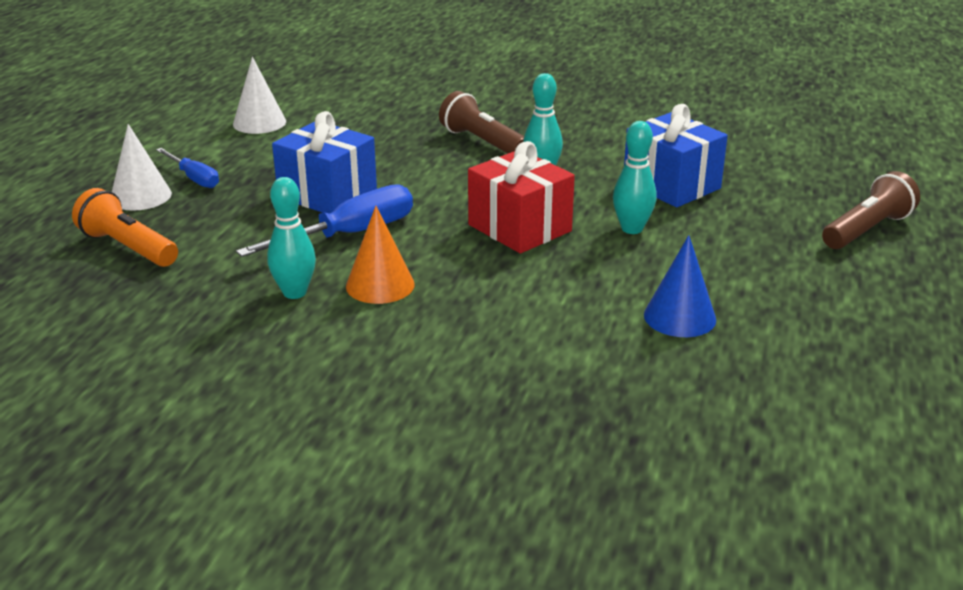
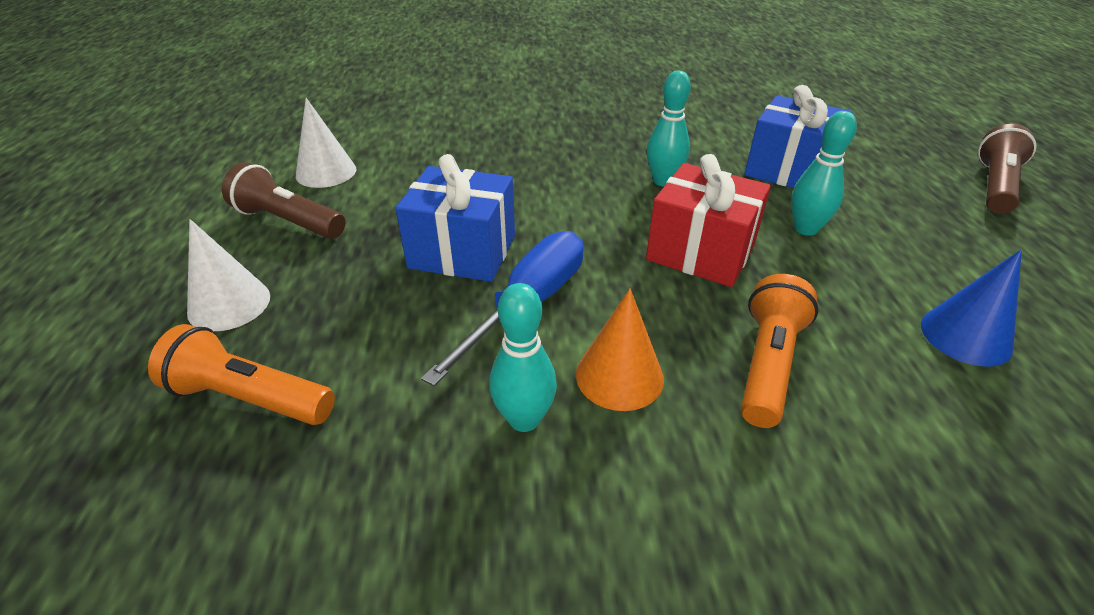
camera: 20 degrees left, 10 degrees up
blue screwdriver [156,148,219,188] -> none
brown flashlight [439,91,524,154] -> brown flashlight moved to [222,162,345,239]
none -> orange flashlight [741,274,818,428]

